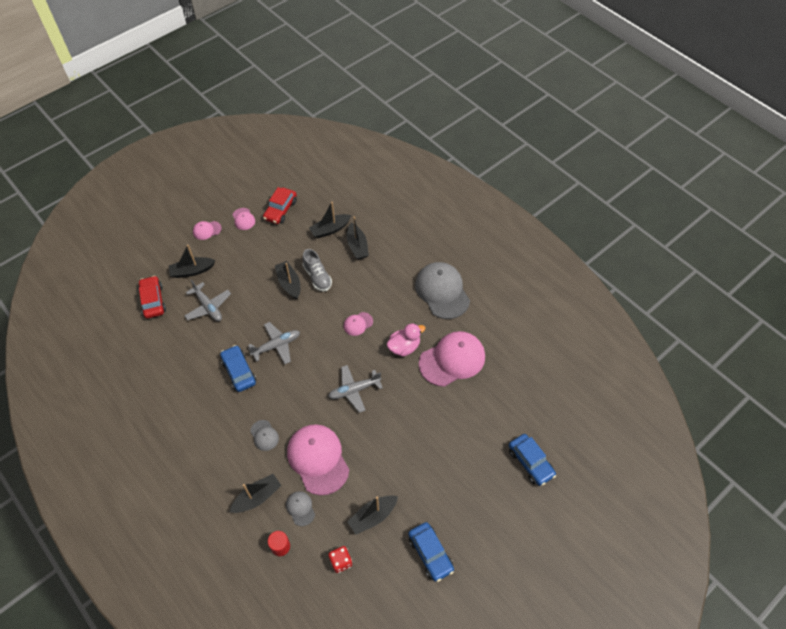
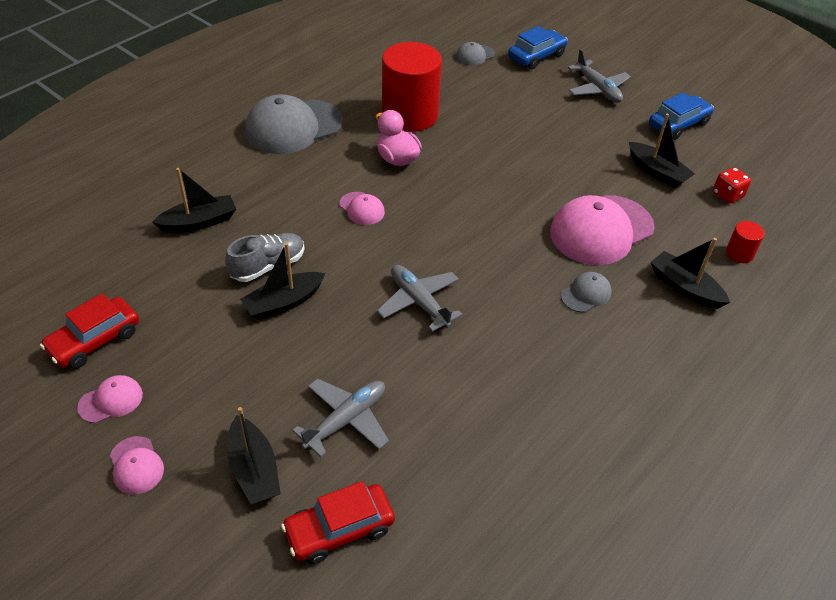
camera: 100 degrees left, 10 degrees down
blue car [220,345,256,392] -> none
red car [263,187,297,224] -> red car turned 120 degrees clockwise [40,293,139,369]
grey cap [286,491,315,526] -> grey cap moved to [456,42,495,66]
black boat [309,202,352,238] -> none
grey plane [328,365,383,413] -> grey plane moved to [568,49,631,103]
pink cap [419,331,485,387] -> red cylinder [382,42,442,132]

